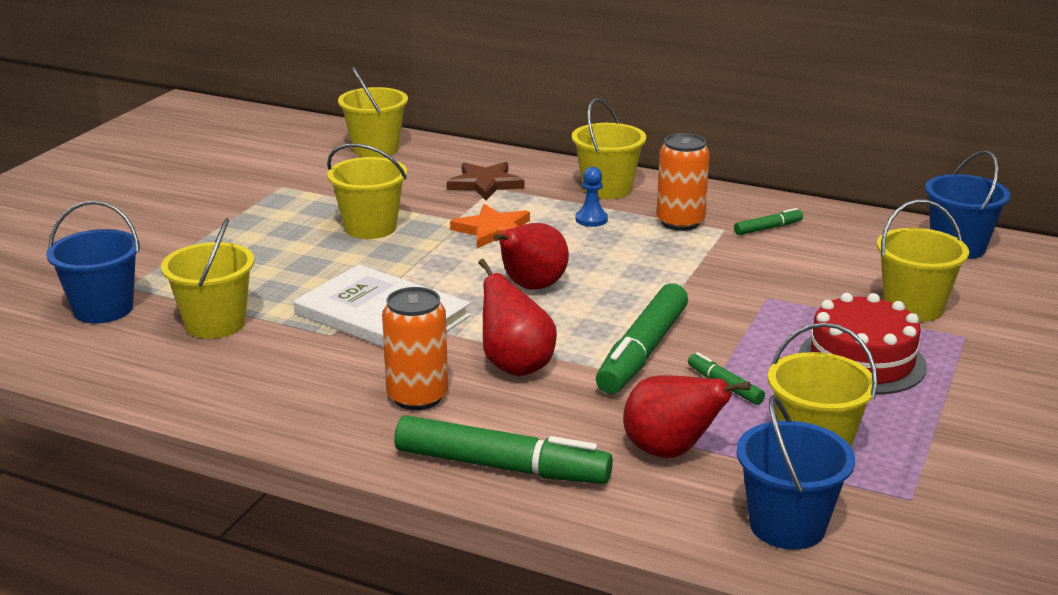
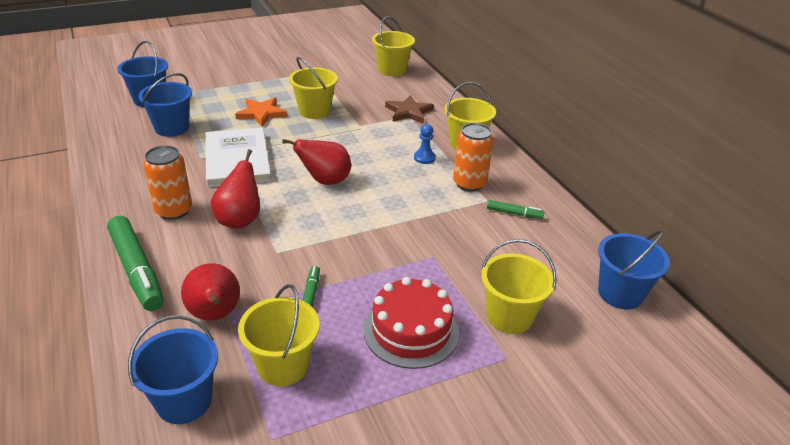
camera: 40 degrees right, 10 degrees up
yellow bucket [161,218,254,339] -> blue bucket [138,73,192,137]
orange star [450,204,530,248] -> orange star moved to [235,98,287,127]
green marker [596,283,688,394] -> none

